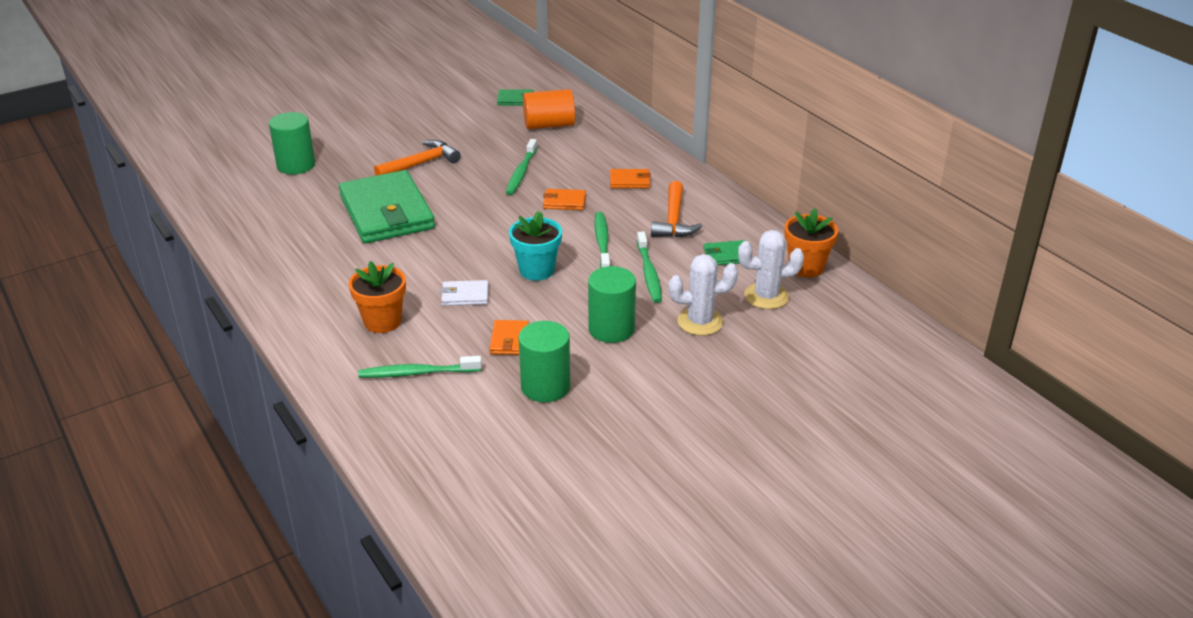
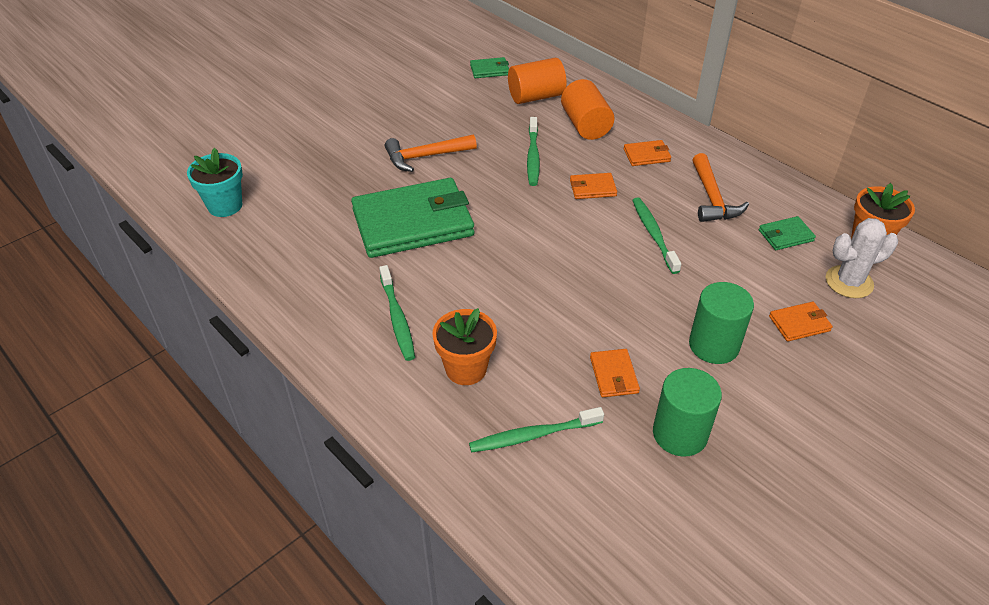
camera: 10 degrees left, 10 degrees up
green cylinder [269,112,315,174] -> none
green wallet [339,170,435,244] -> green wallet turned 75 degrees counterclockwise [351,178,474,258]
orange hammer [374,140,461,176] -> orange hammer turned 150 degrees counterclockwise [385,134,477,172]
white wallet [441,280,489,306] -> none
turquoise flower pot [509,211,562,281] -> turquoise flower pot moved to [187,148,243,217]
green toothbrush [637,231,662,303] -> green toothbrush moved to [379,265,415,361]
white cactus [669,254,738,336] -> orange wallet [769,302,833,342]
none -> orange cylinder [561,79,614,140]

